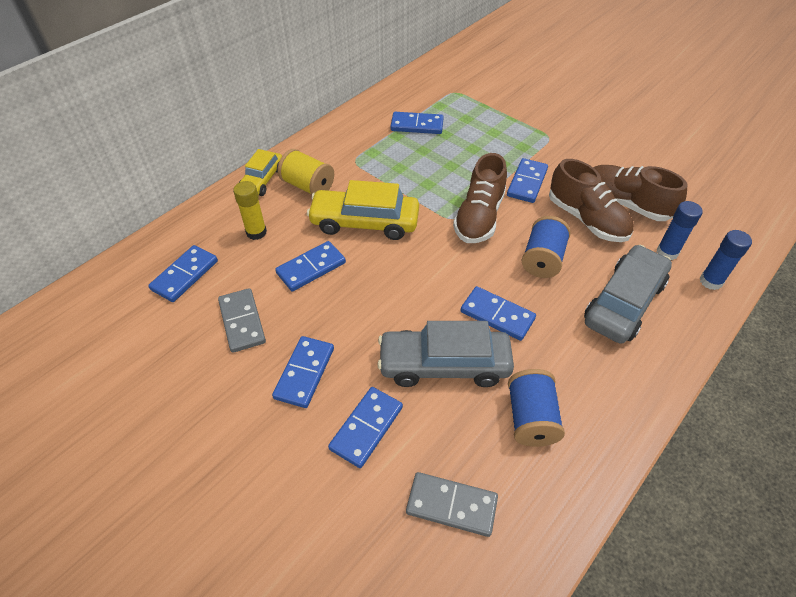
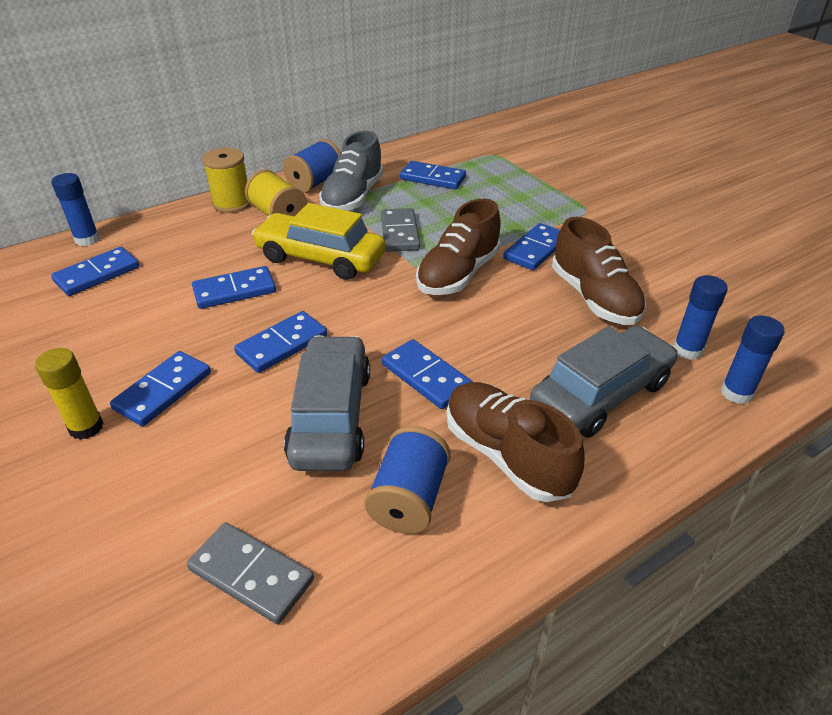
camera: 15 degrees right, 10 degrees down
grey domino [218,288,266,353] -> grey domino moved to [381,208,420,252]
yellow glue stick [233,181,267,240] -> yellow glue stick moved to [35,348,104,440]
yellow car [240,149,282,196] -> yellow spool [202,148,251,213]
blue domino [328,387,403,468] -> blue domino moved to [234,311,327,373]
grey car [377,321,514,387] -> grey car turned 75 degrees clockwise [284,335,370,471]
blue spool [522,216,571,278] -> blue spool moved to [283,139,341,193]
brown shoe [593,165,687,221] -> brown shoe moved to [446,382,585,502]
none -> blue glue stick [51,173,100,246]
none -> grey shoe [319,131,384,211]

